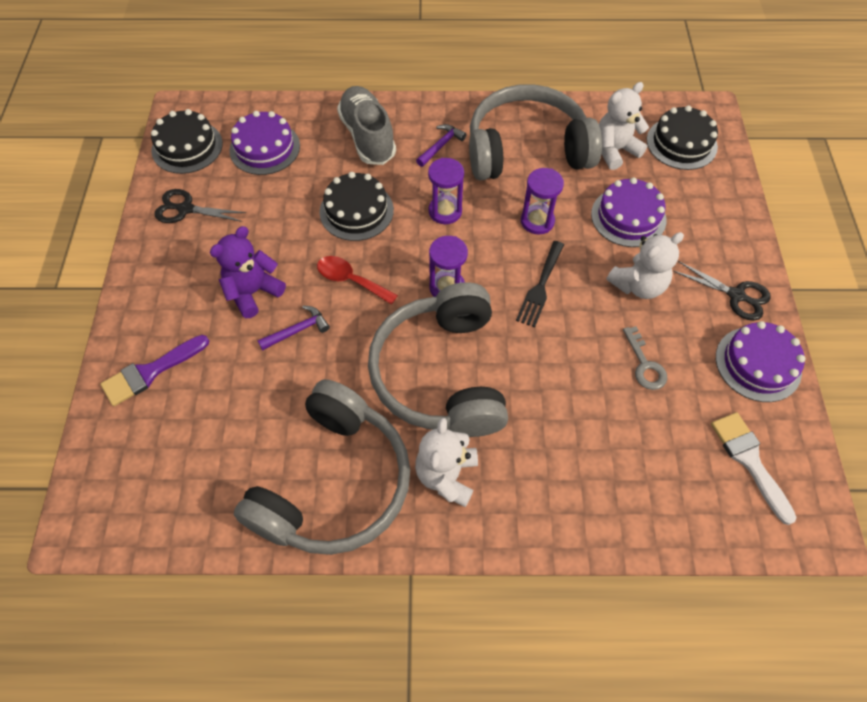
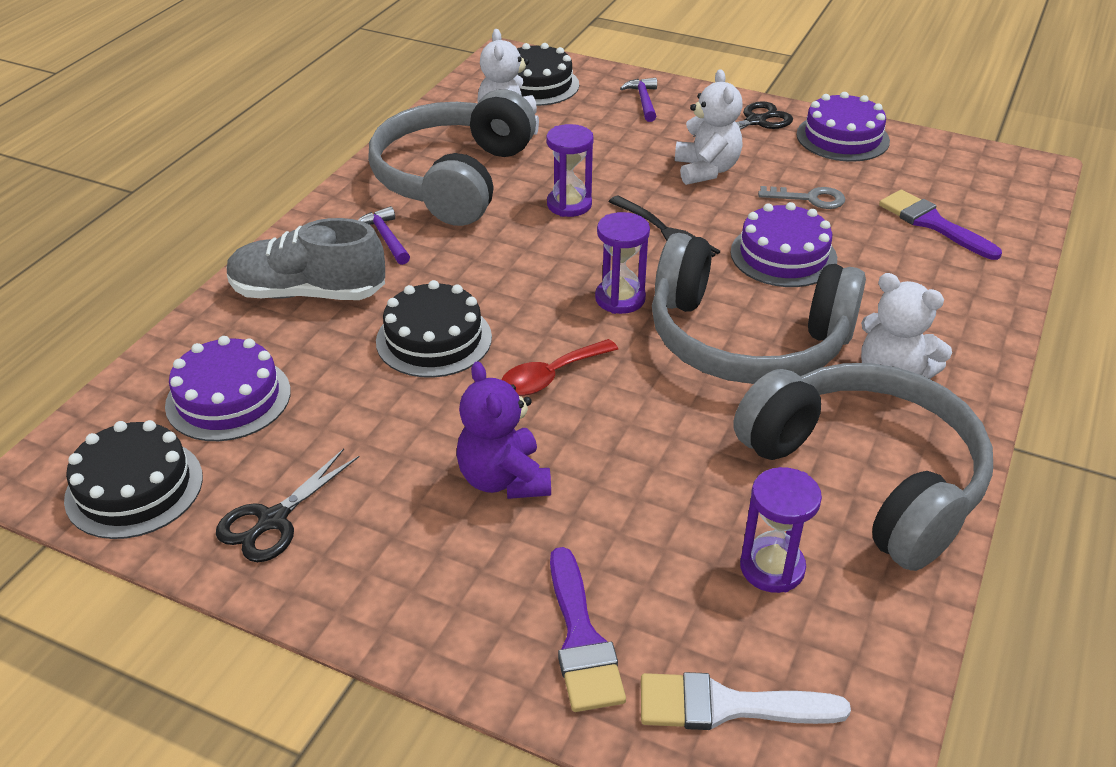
camera: 65 degrees left, 20 degrees down
purple hammer [257,306,330,351] -> purple hammer moved to [620,78,657,122]
purple hourglass [428,158,464,224] -> purple hourglass moved to [740,467,822,593]
purple cake [591,177,666,247] -> purple cake moved to [730,202,837,287]
white brush [711,412,796,525] -> white brush moved to [641,672,851,730]
none -> purple brush [879,190,1002,260]

